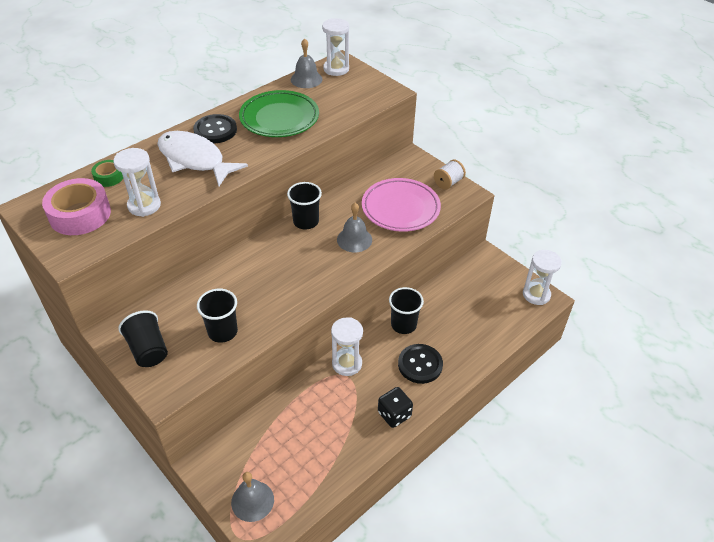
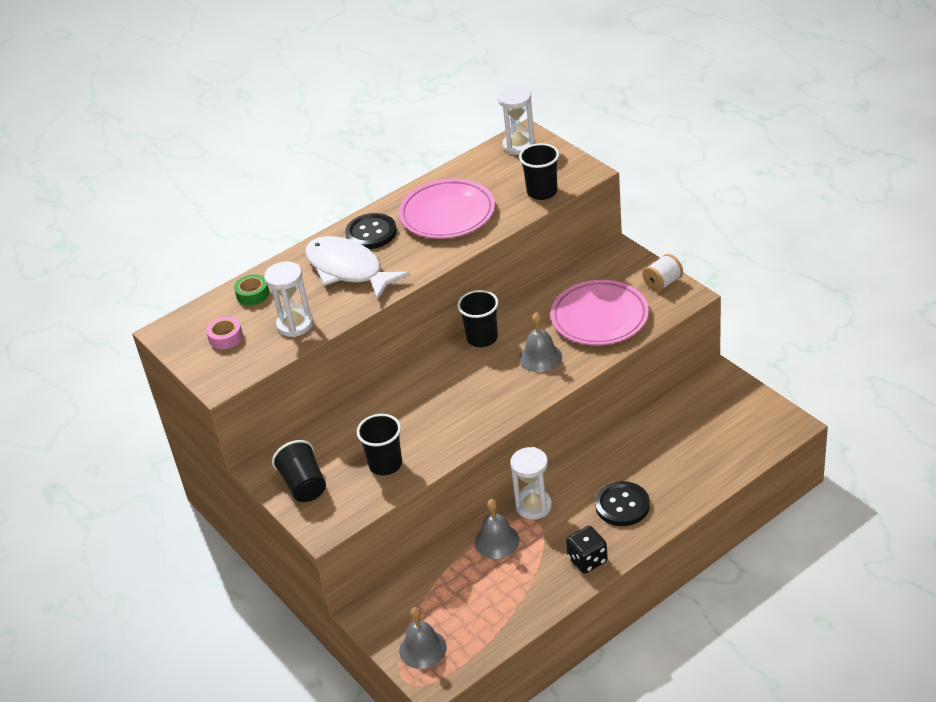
camera: 10 degrees right, 5 degrees down
pink tape [42,178,111,235] -> pink tape [206,317,243,349], size x0.51
green plate [239,90,319,137] -> pink plate [399,179,495,239]
grey bell [291,38,322,88] -> grey bell moved to [475,499,520,559]
black cup [389,287,424,334] -> black cup moved to [519,143,559,200]
white hourglass [523,250,562,305] -> none

